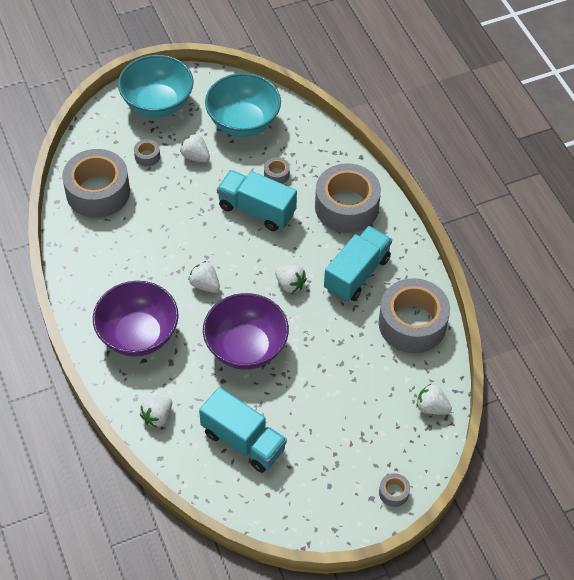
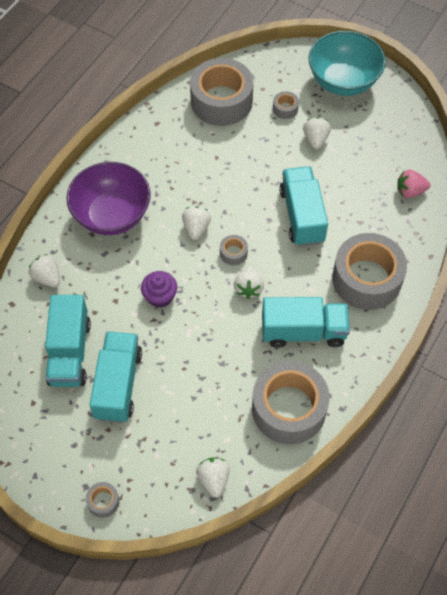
camera: 55 degrees right, 5 degrees up
white strawberry [140,397,172,428] -> white strawberry turned 45 degrees clockwise [29,254,60,287]
purple bowl [203,293,289,370] -> purple cupcake [141,271,177,308]
turquoise bowl [205,73,281,137] -> none
grey tape [264,157,290,184] -> grey tape moved to [220,235,248,265]
none -> turquoise truck [90,331,142,423]
none -> pink strawberry [397,170,430,198]

